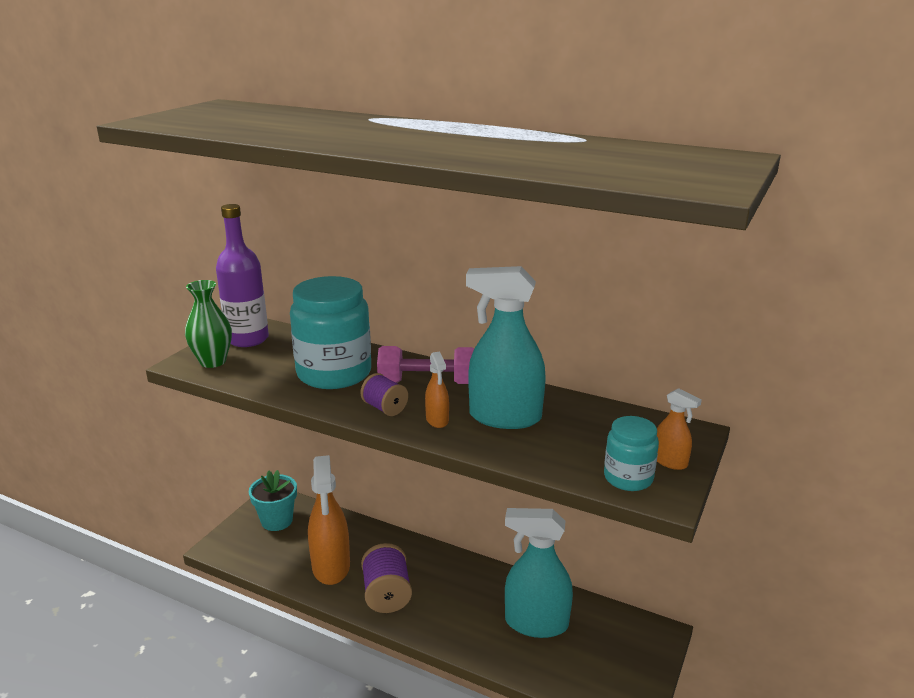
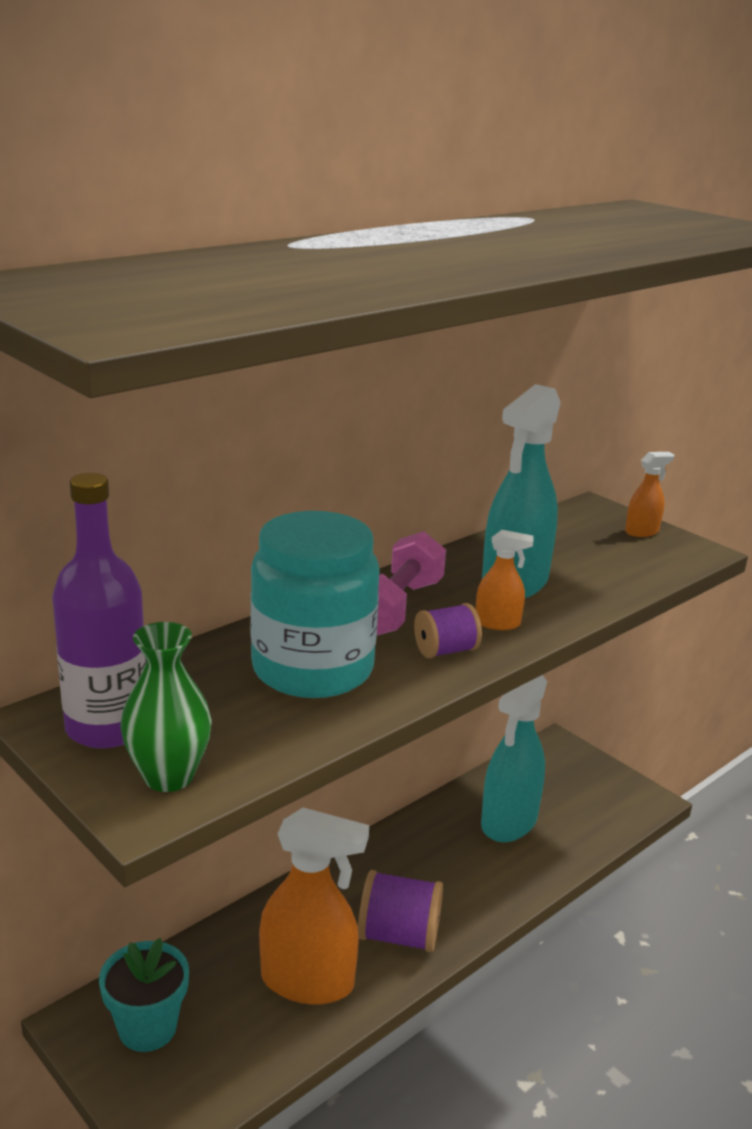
camera: 70 degrees left, 0 degrees up
turquoise jar [604,416,659,491] -> none

